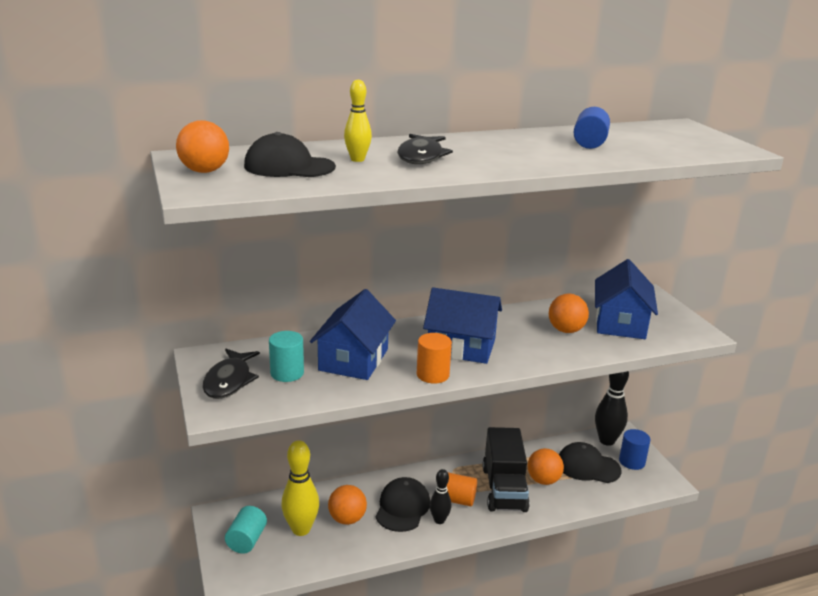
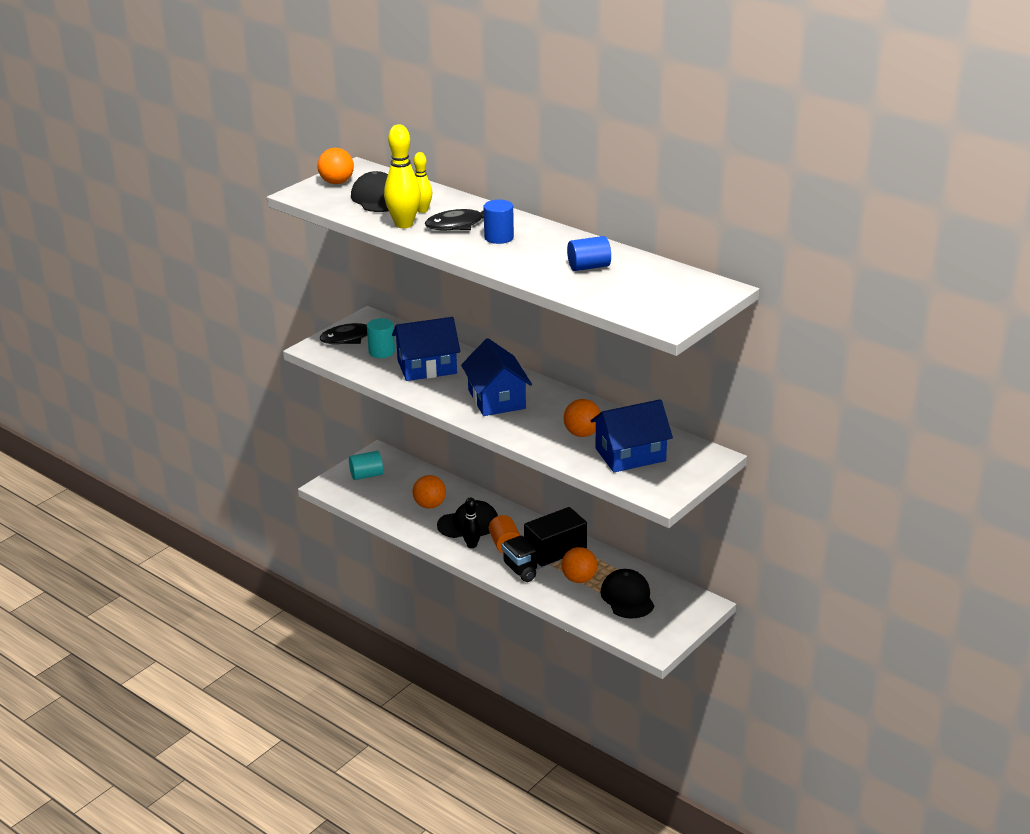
camera: 60 degrees right, 5 degrees up
yellow bowling pin [281,440,319,536] -> yellow bowling pin moved to [384,124,421,228]
orange cylinder [417,333,452,384] -> none
black bowling pin [595,371,629,446] -> none
blue cylinder [619,429,651,470] -> blue cylinder moved to [484,200,514,244]

